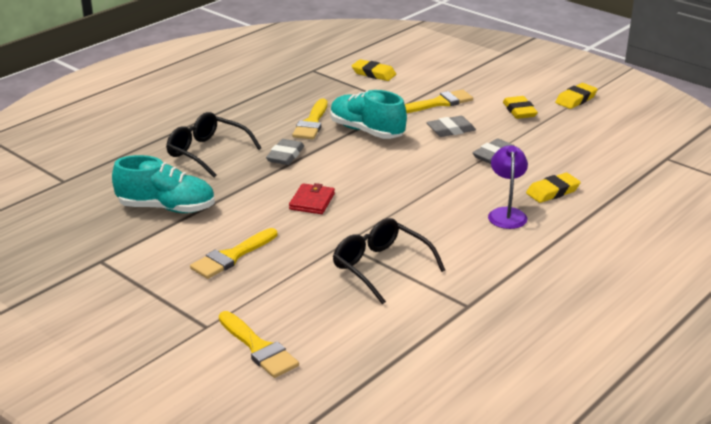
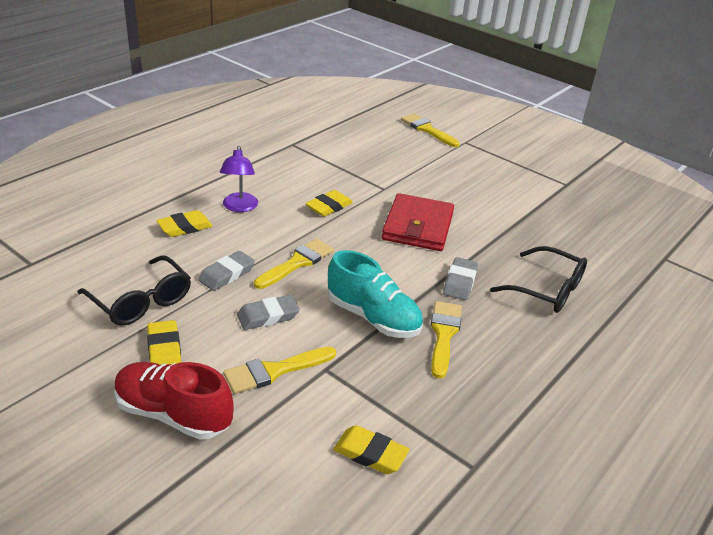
camera: 175 degrees right, 5 degrees up
turquoise shoe [112,155,215,213] -> none
yellow brush [190,228,277,279] -> yellow brush moved to [254,238,334,289]
red wallet [289,183,335,214] -> red wallet [382,193,454,251], size x1.85
black glasses [333,218,445,304] -> black glasses moved to [77,255,191,326]
yellow eraser [555,83,598,109] -> yellow eraser moved to [305,190,353,217]
none -> red shoe [114,362,234,440]

